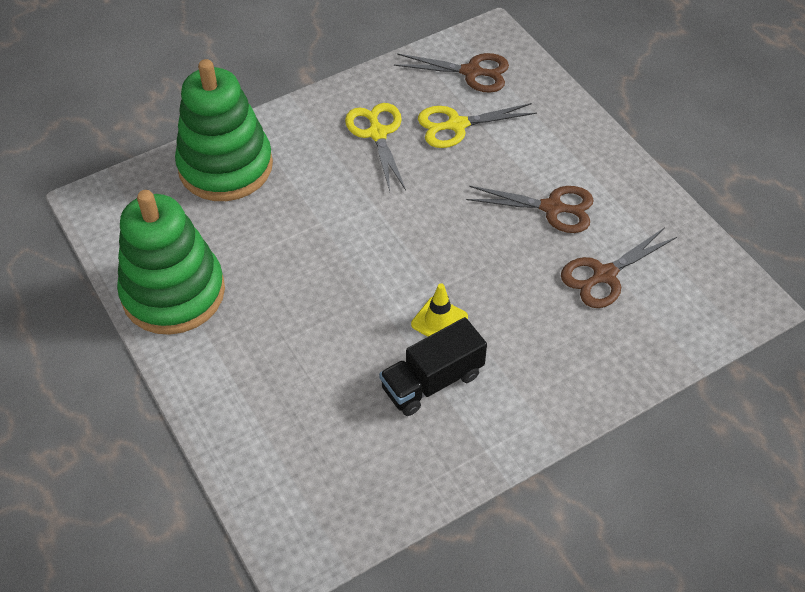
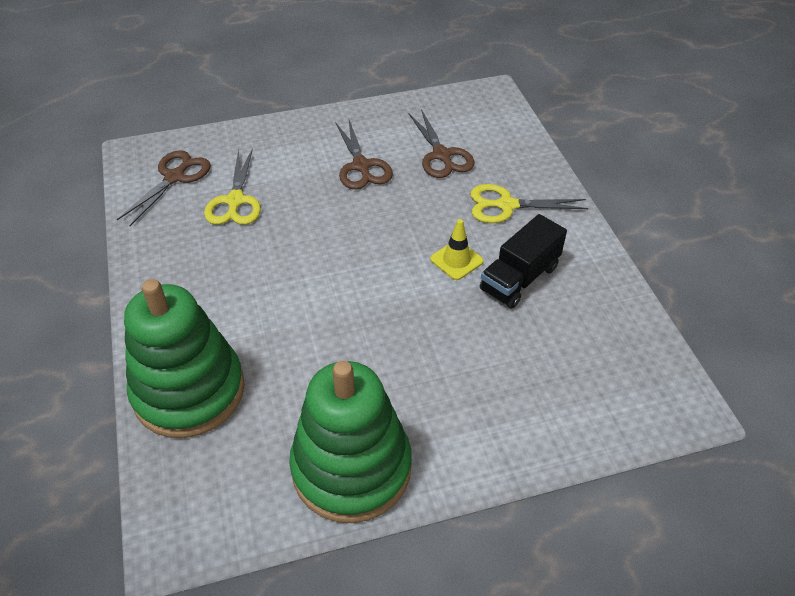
camera: 75 degrees left, 5 degrees down
yellow scissors [345,103,406,191] -> yellow scissors moved to [470,184,588,223]
black truck [379,317,487,416] -> black truck turned 60 degrees clockwise [480,214,567,309]
brown scissors [466,186,594,233] -> brown scissors turned 135 degrees clockwise [335,120,393,189]

